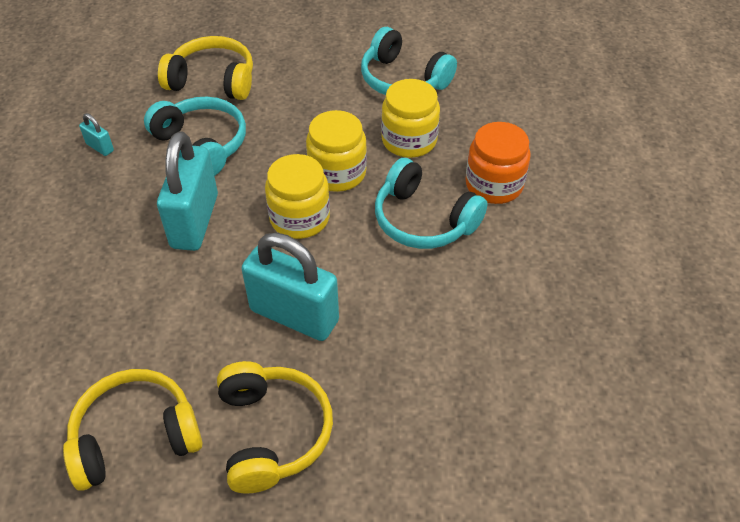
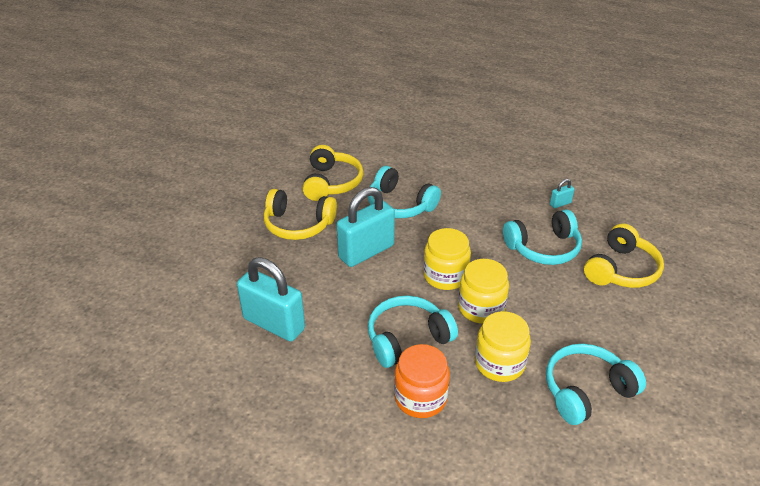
camera: 115 degrees right, 10 degrees down
turquoise padlock [157,131,218,251] -> turquoise padlock moved to [237,257,305,342]
none -> turquoise headphones [368,166,441,218]

